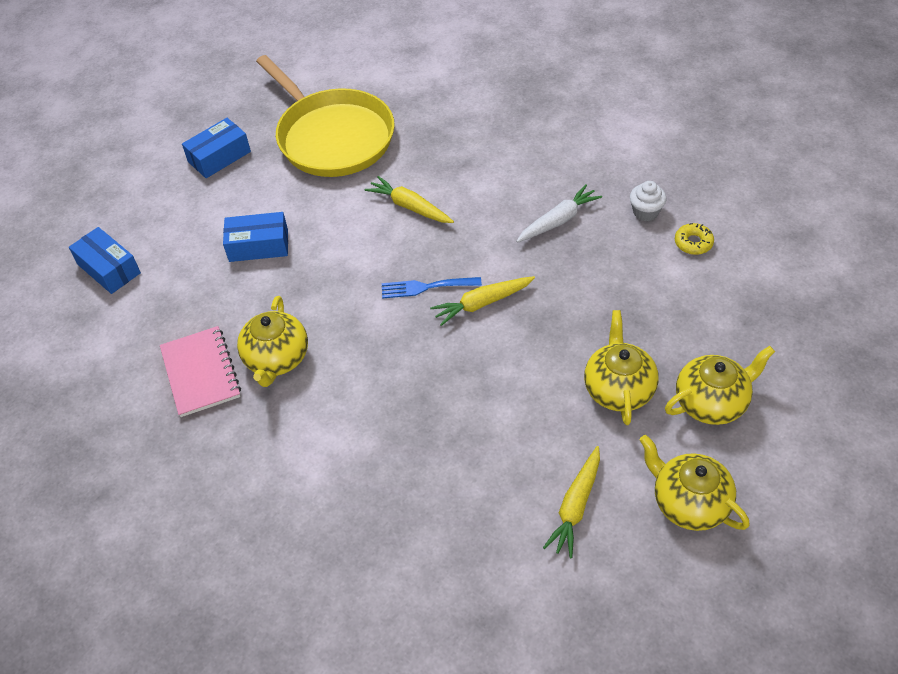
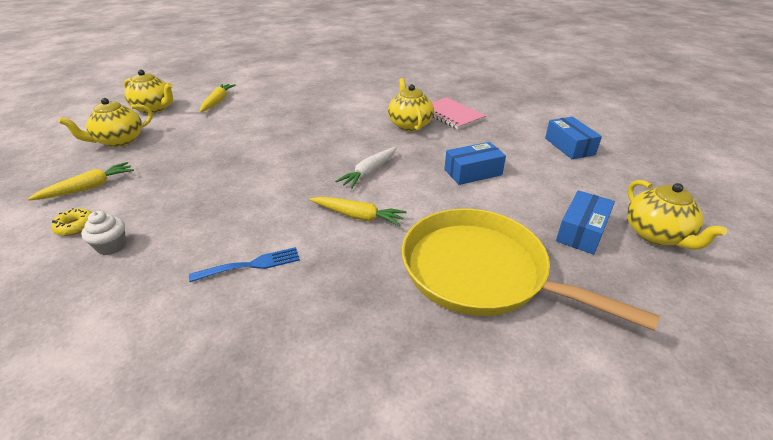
camera: 160 degrees right, 15 degrees down
blue box [69,227,141,294] -> blue box turned 45 degrees clockwise [545,117,602,159]
blue fork [382,277,482,299] -> blue fork moved to [189,247,300,282]
yellow carrot [430,276,535,326] -> yellow carrot moved to [28,162,134,201]
white carrot [516,184,602,242] -> white carrot moved to [335,147,397,189]
yellow teapot [584,310,659,425] -> yellow teapot moved to [627,180,727,250]

